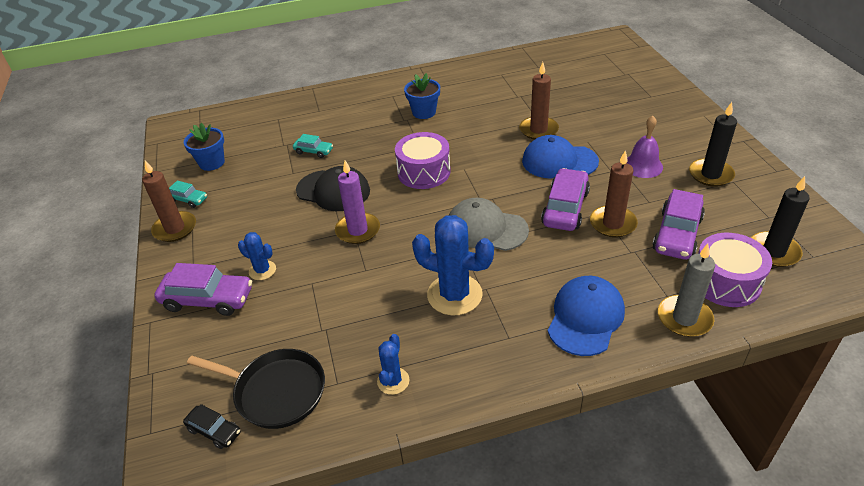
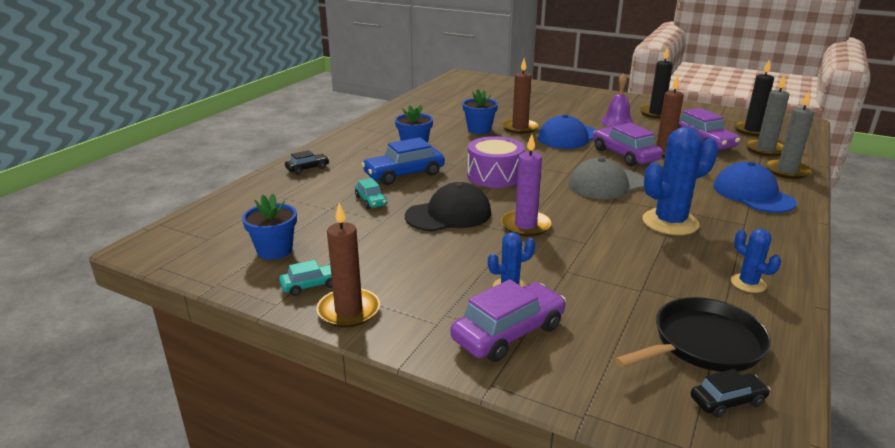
camera: 50 degrees left, 15 degrees down
turquoise car [293,134,333,158] -> turquoise car turned 90 degrees clockwise [355,178,387,209]
purple drum [698,233,772,307] -> grey candle [745,74,790,157]
none -> black car [285,150,329,174]
none -> blue car [361,137,445,185]
none -> blue flower pot [462,89,498,134]

